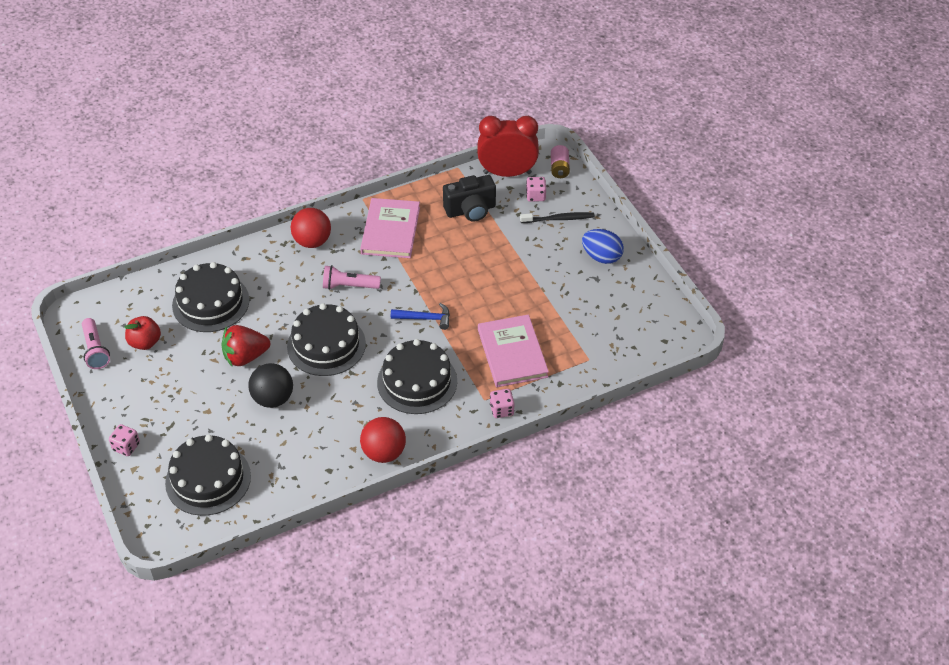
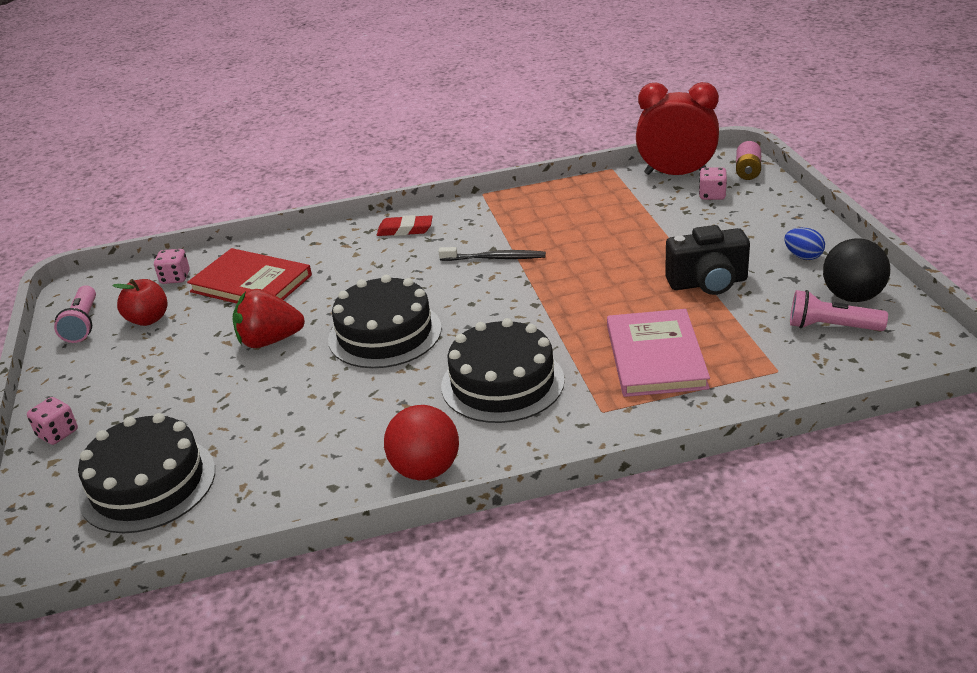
camera: 15 degrees right, 15 degrees down
black cake [172,262,249,332] -> red book [187,248,312,303]
black ball [248,363,293,408] -> black ball moved to [823,238,890,302]
red ball [291,208,331,248] -> red eraser [377,215,433,236]
pink flashlight [323,265,381,290] -> pink flashlight moved to [790,290,888,331]
pink book [360,198,420,258] -> none
blue hammer [391,303,450,330] -> none
black camera [443,175,496,222] -> black camera moved to [665,225,750,295]
pink dice [490,389,514,418] -> pink dice moved to [154,249,190,284]
black toothbrush [520,212,595,223] -> black toothbrush moved to [438,247,546,261]
blue egg [582,229,624,264] -> blue egg [785,228,825,260], size x0.65

